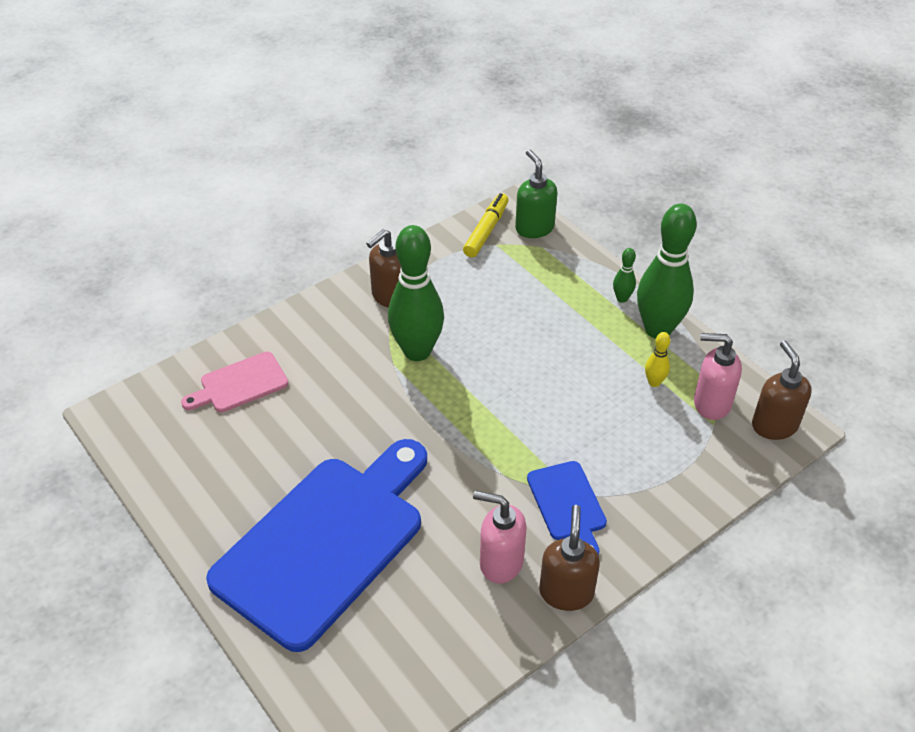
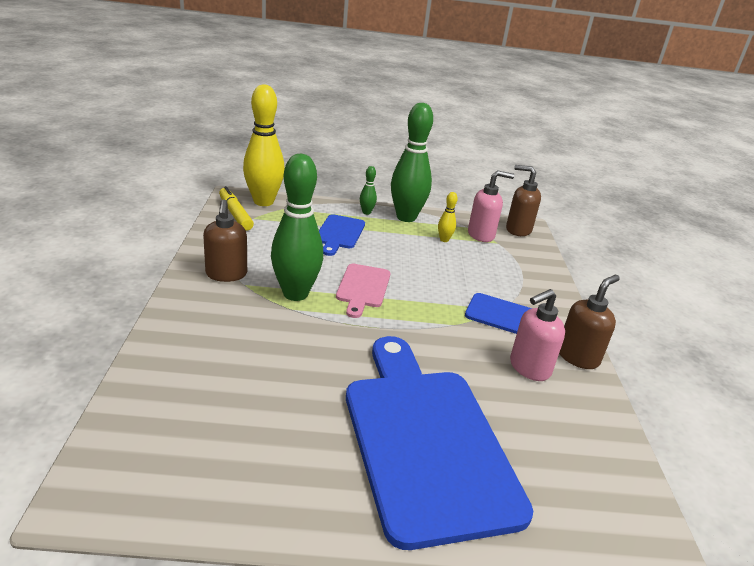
camera: 55 degrees left, 15 degrees down
pink cutting board [181,352,288,412] -> pink cutting board moved to [336,264,391,318]
green soap dispenser [515,150,557,238] -> yellow bowling pin [243,84,285,206]
brown soap dispenser [539,505,600,611] -> brown soap dispenser turned 90 degrees clockwise [559,275,620,369]
pink soap dispenser [694,333,742,420] -> pink soap dispenser turned 150 degrees counterclockwise [468,170,514,242]
none -> blue cutting board [319,214,365,256]

